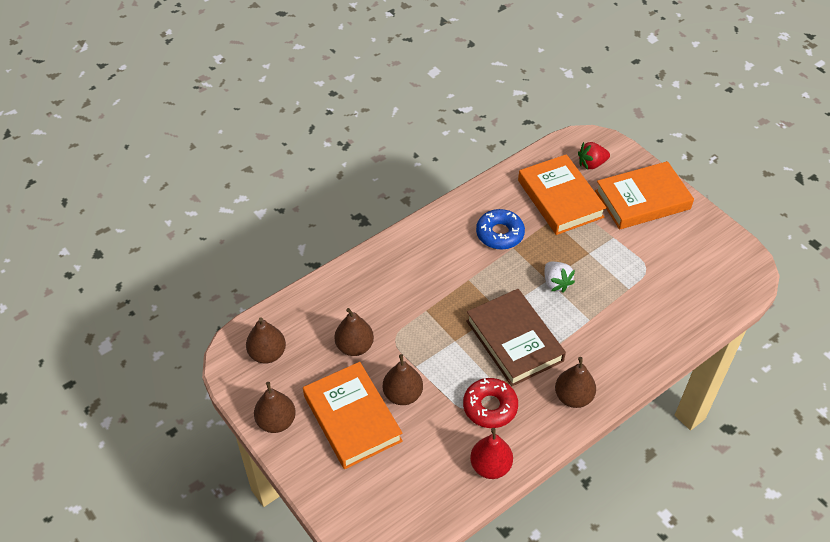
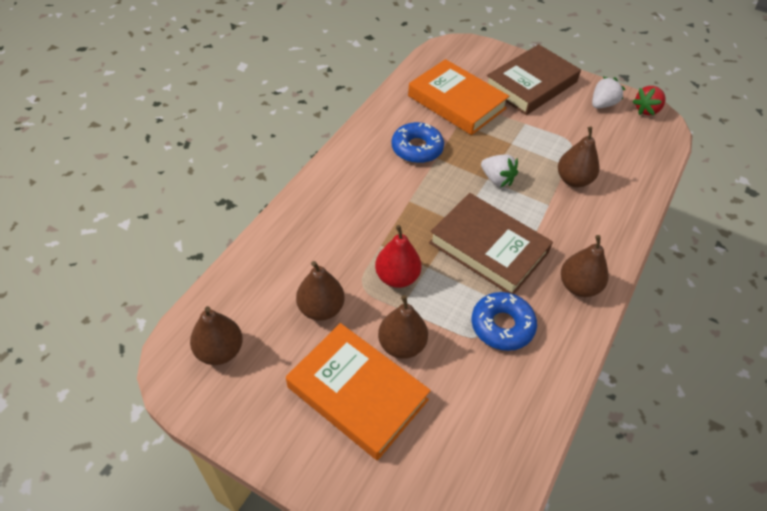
camera: 25 degrees left, 0 degrees up
brown pear [254,382,296,433] -> brown pear moved to [558,127,599,187]
red donut [463,378,518,428] -> blue donut [472,292,537,351]
red pear [470,428,513,479] -> red pear moved to [375,225,422,288]
red strawberry [578,142,610,170] -> red strawberry moved to [632,86,666,116]
orange book [595,161,694,230] -> brown book [487,44,581,115]
none -> white strawberry [592,77,625,109]

